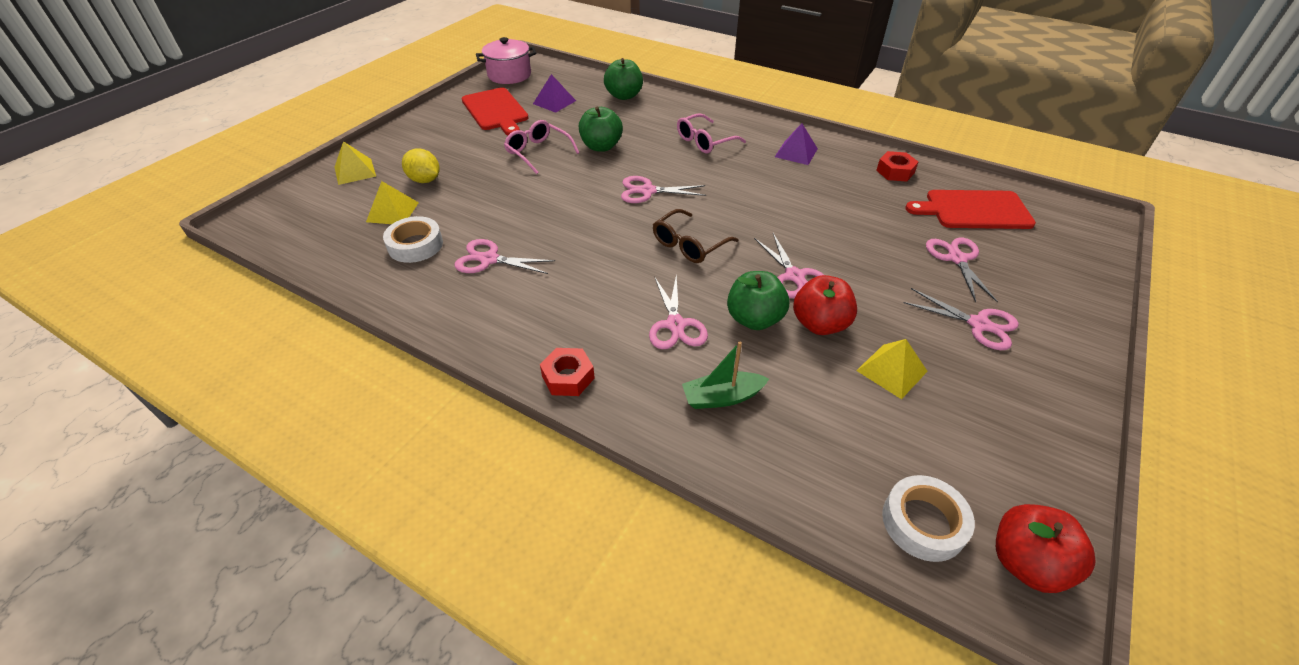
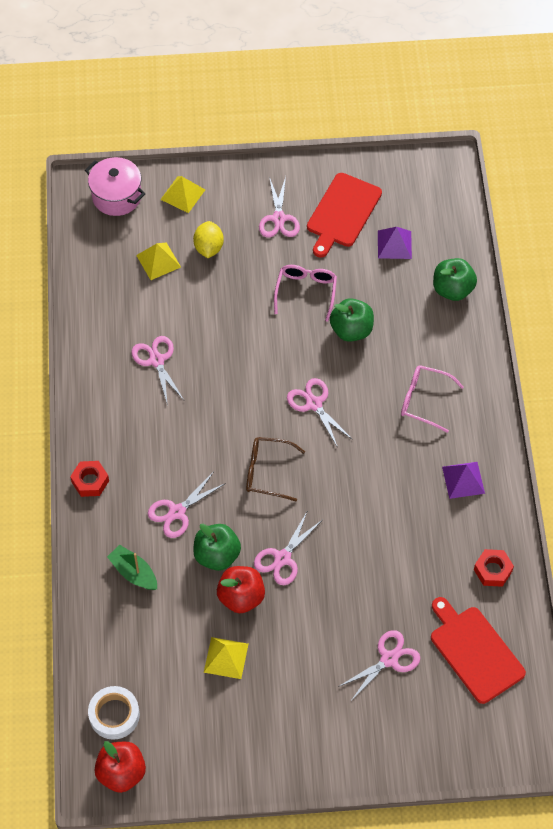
camera: 55 degrees right, 15 degrees up
white tape [383,216,443,263] -> none
pink pot [476,37,536,84] -> pink pot moved to [85,157,145,216]
pink scissors [904,288,1019,350] -> pink scissors moved to [259,177,300,238]

